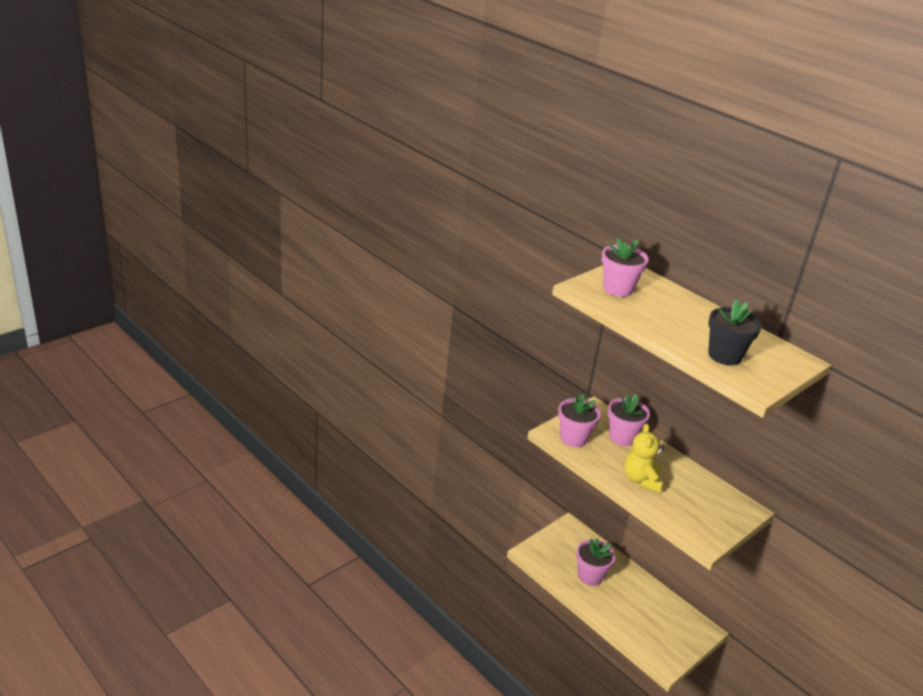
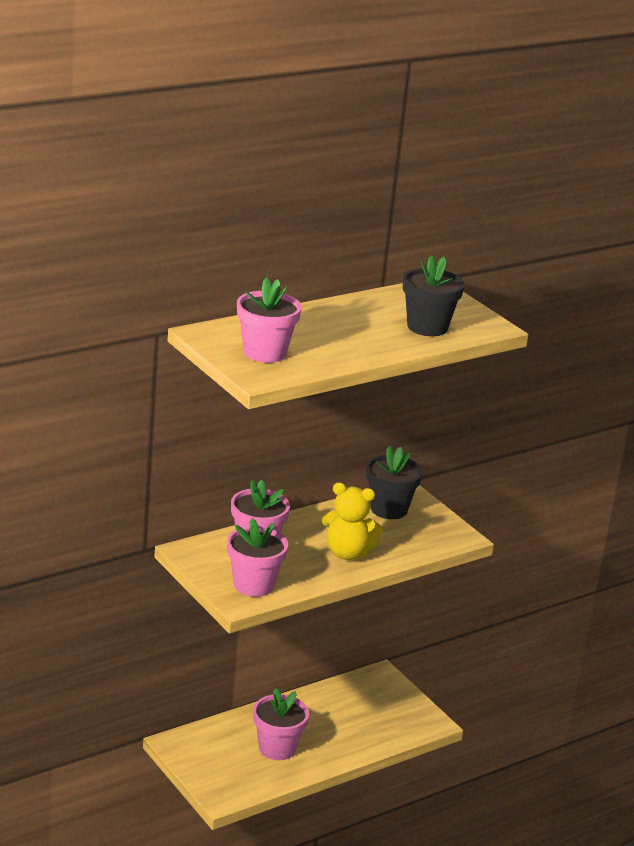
camera: 80 degrees left, 5 degrees down
none -> black flower pot [366,446,423,519]

